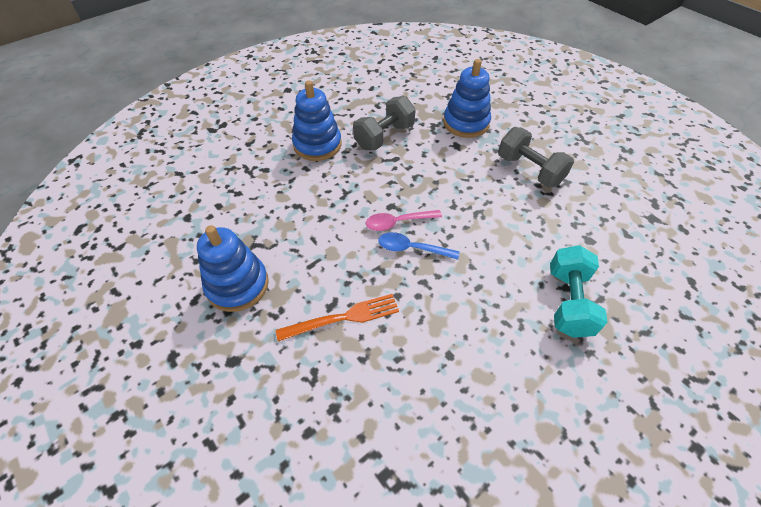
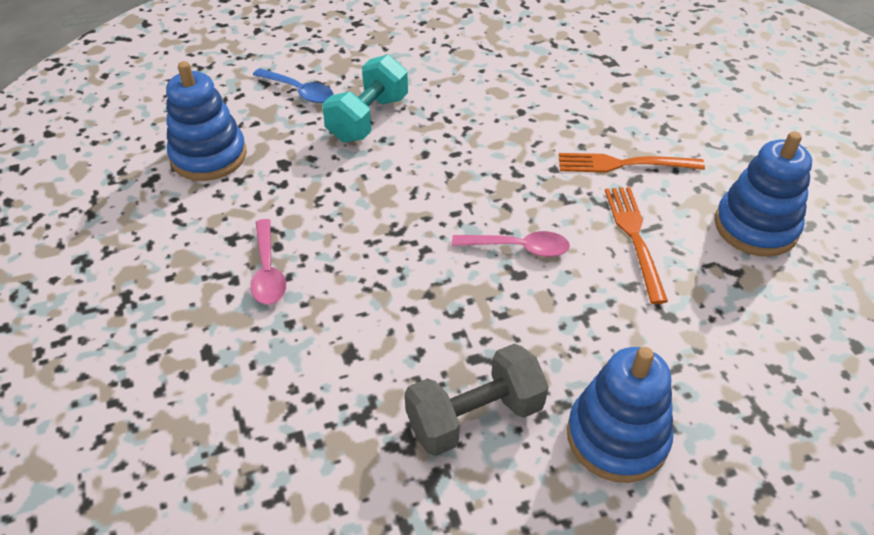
camera: 160 degrees left, 5 degrees down
blue spoon [378,232,459,260] -> blue spoon moved to [253,68,333,103]
blue stacking toy [443,59,491,138] -> blue stacking toy moved to [166,61,247,181]
grey dumbbell [498,127,574,187] -> pink spoon [251,219,286,304]
none -> orange fork [605,187,668,304]

